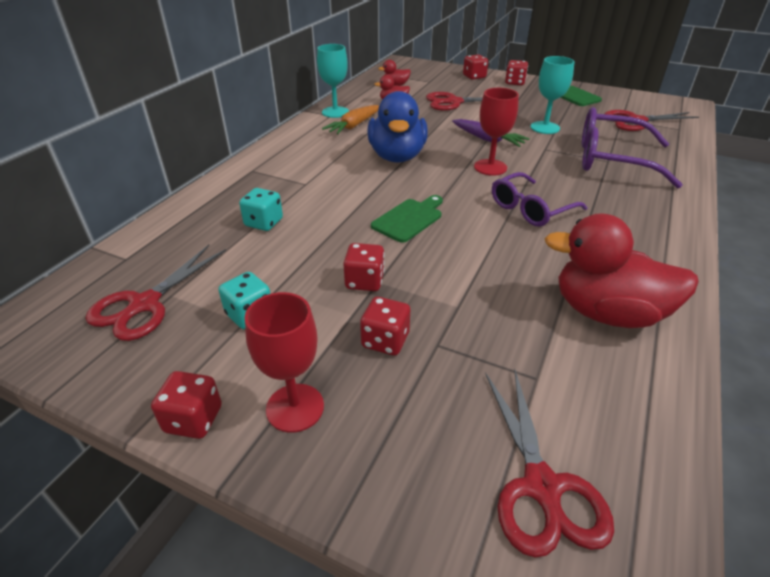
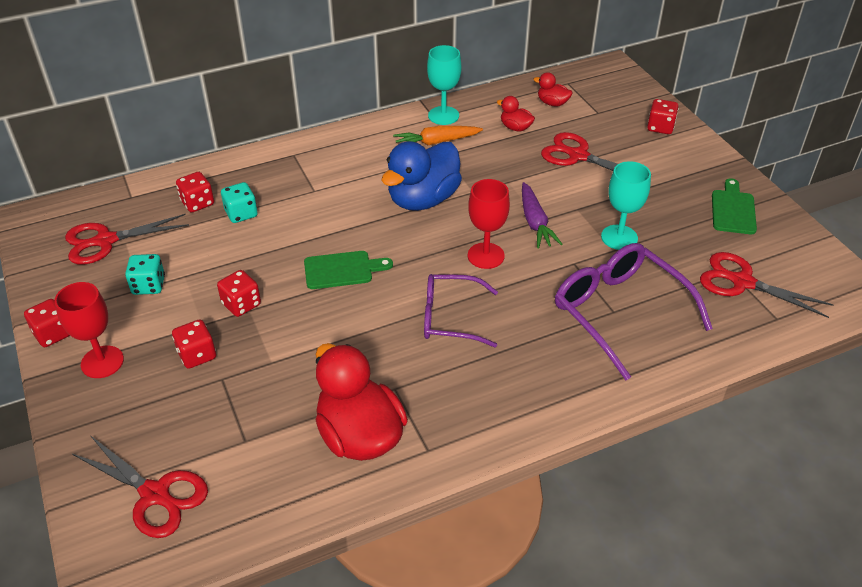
camera: 40 degrees right, 5 degrees up
red scissors [485,369,614,558] -> red scissors turned 90 degrees counterclockwise [72,435,208,538]
red dice [505,60,528,85] -> red dice moved to [176,172,214,212]

